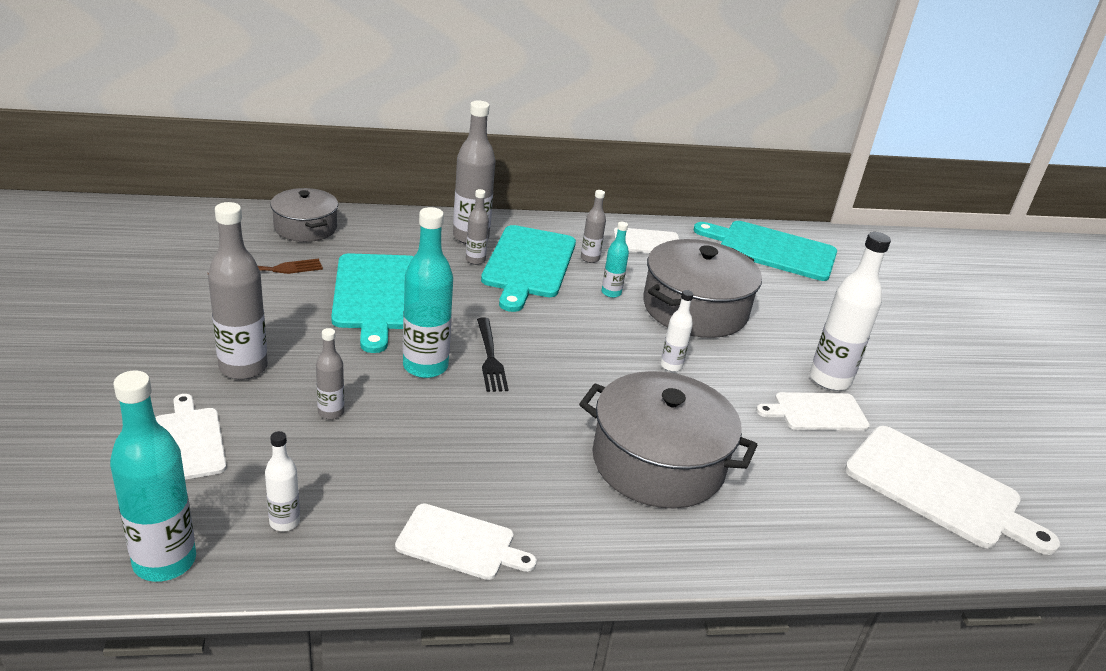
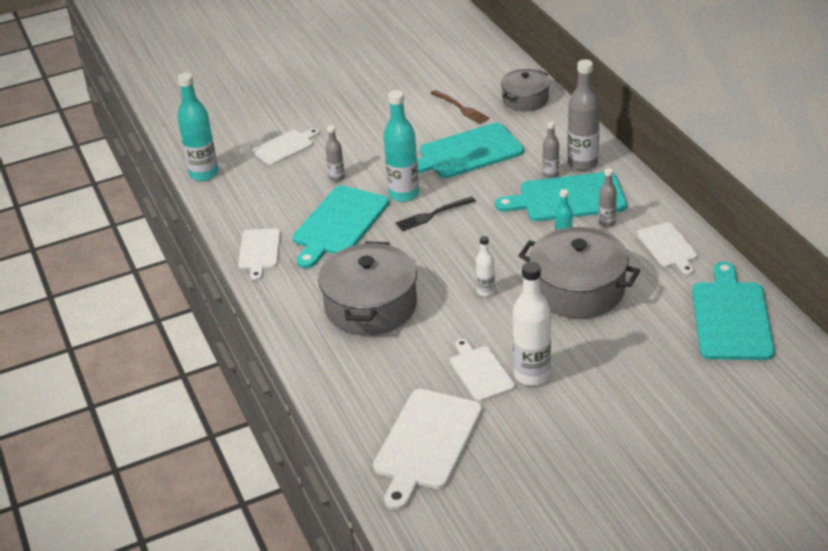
camera: 80 degrees right, 5 degrees up
grey bottle [208,202,268,380] -> none
white bottle [265,431,300,531] -> none
none -> turquoise cutting board [293,185,389,268]

